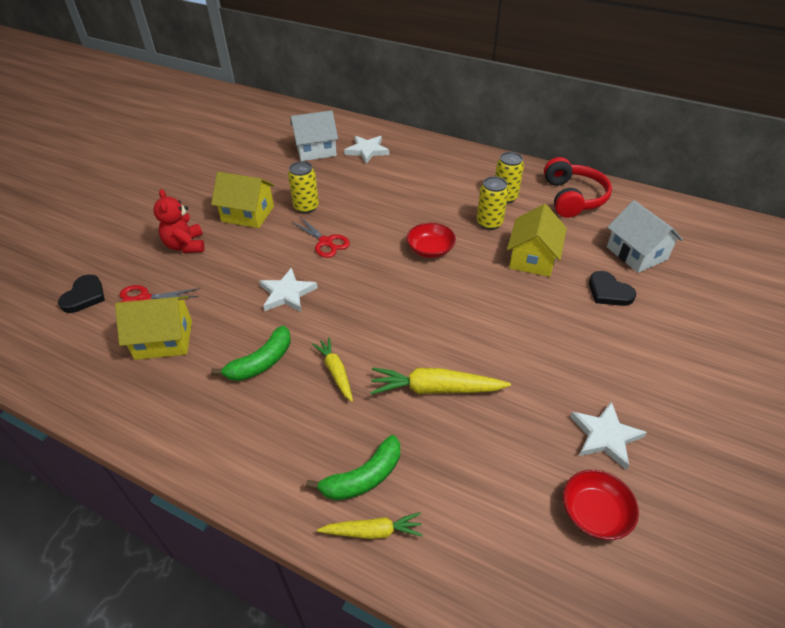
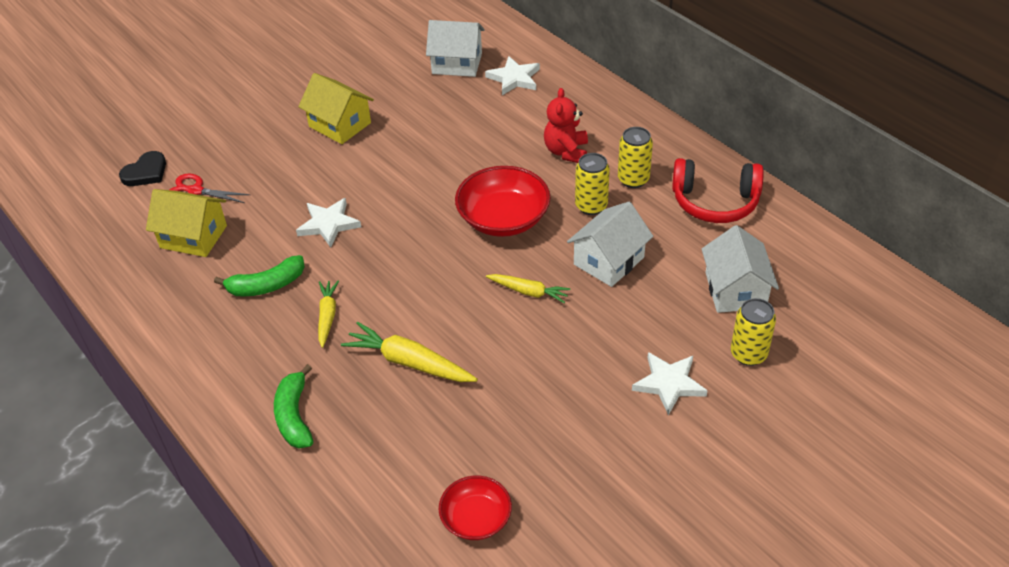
camera: 25 degrees right, 0 degrees up
red teddy bear [153,189,205,253] -> red teddy bear moved to [544,88,588,163]
yellow can [288,161,319,213] -> yellow can moved to [731,298,776,366]
red scissors [292,217,350,258] -> none
green banana [306,435,400,501] -> green banana turned 90 degrees clockwise [274,364,313,449]
yellow carrot [317,512,423,539] -> yellow carrot moved to [486,274,570,303]
red bowl [407,223,456,258] -> red bowl [455,166,551,237], size x1.64
yellow house [507,204,567,277] -> white house [567,202,653,287]
red headphones [544,157,612,218] -> red headphones turned 75 degrees clockwise [672,158,764,223]
white star [570,401,647,470] -> white star moved to [632,352,708,415]
black heart [589,271,636,306] -> none

